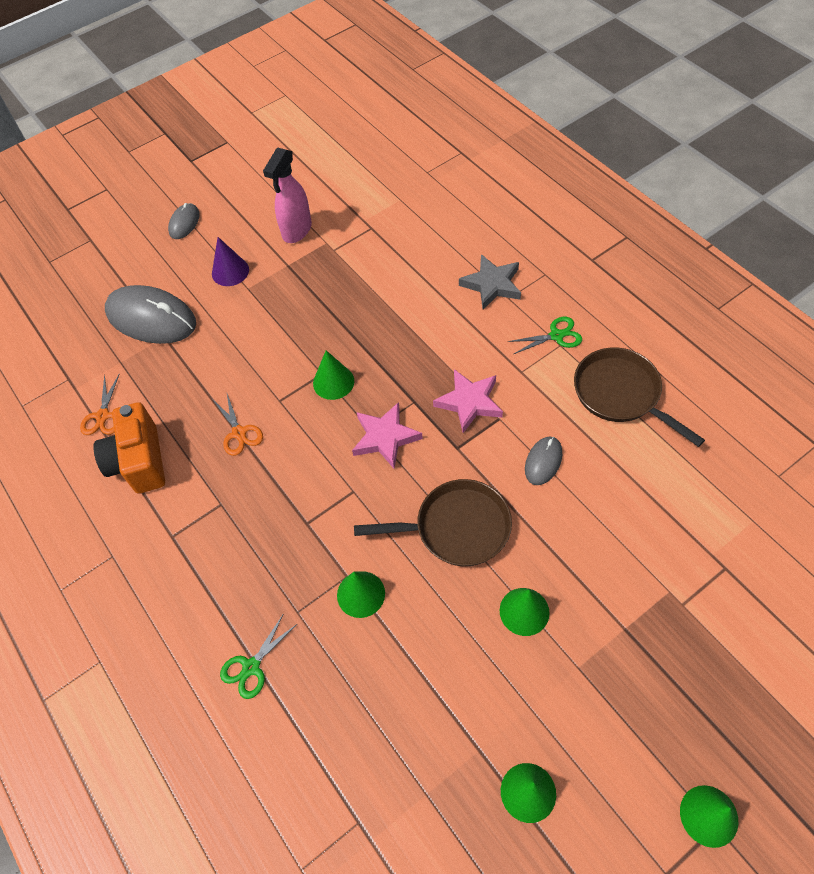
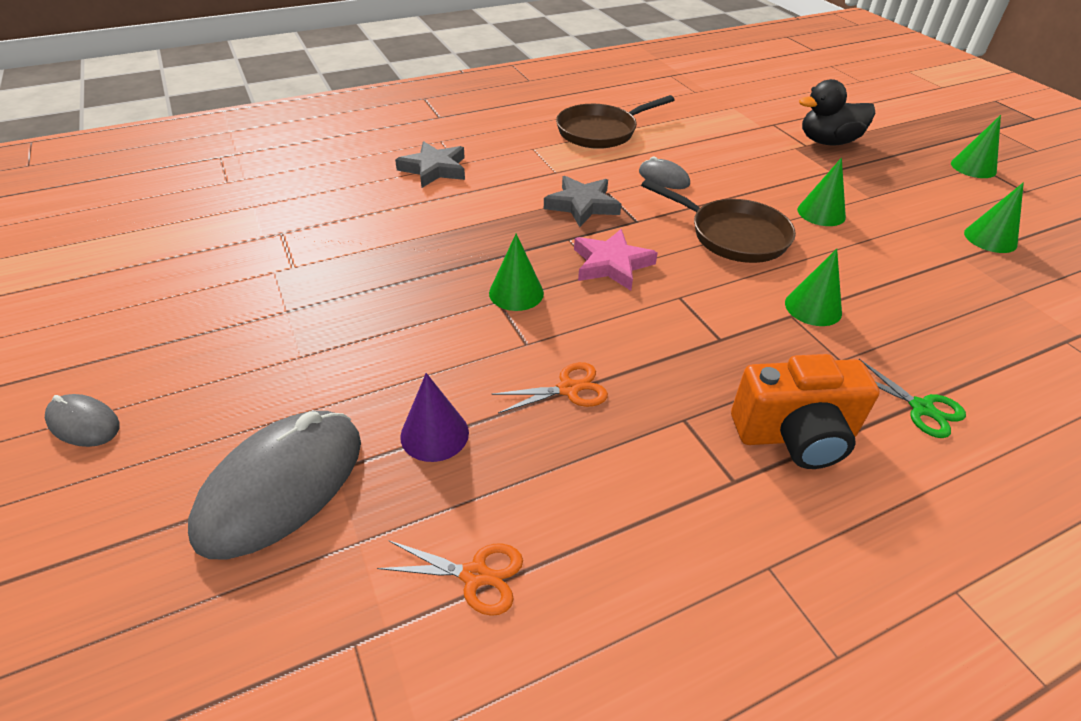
camera: 85 degrees left, 15 degrees down
orange camera [93,402,165,494] -> orange camera moved to [731,354,880,469]
purple cone [212,237,249,286] -> purple cone moved to [400,373,469,462]
pink spray bottle [263,147,312,243] -> none
brown pan [354,479,512,566] -> brown pan turned 120 degrees clockwise [641,179,796,263]
pink star [433,369,503,433] -> grey star [544,176,621,227]
green scissors [508,317,582,354] -> none
none -> black duck [799,79,875,145]

